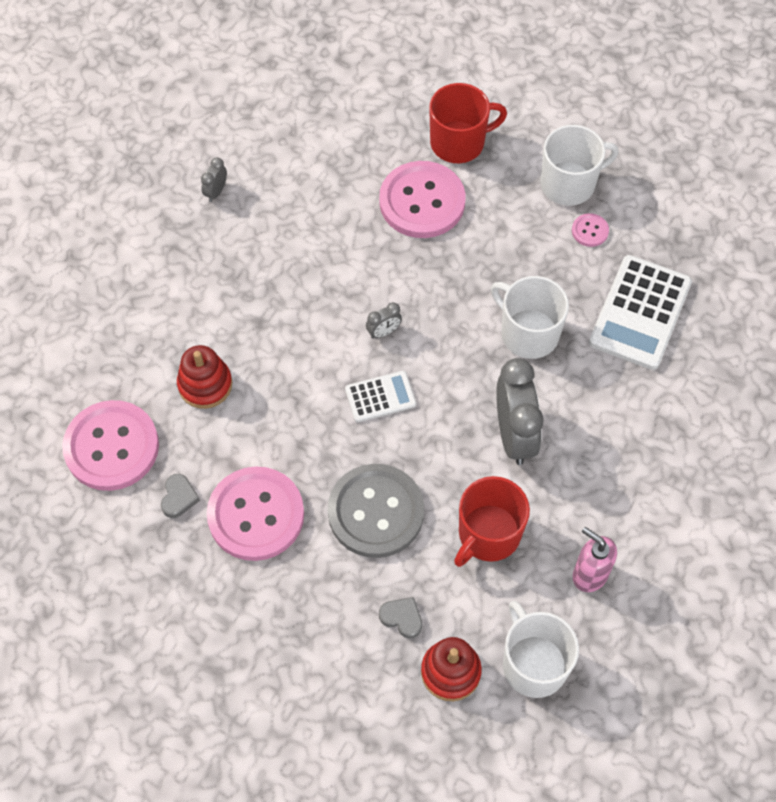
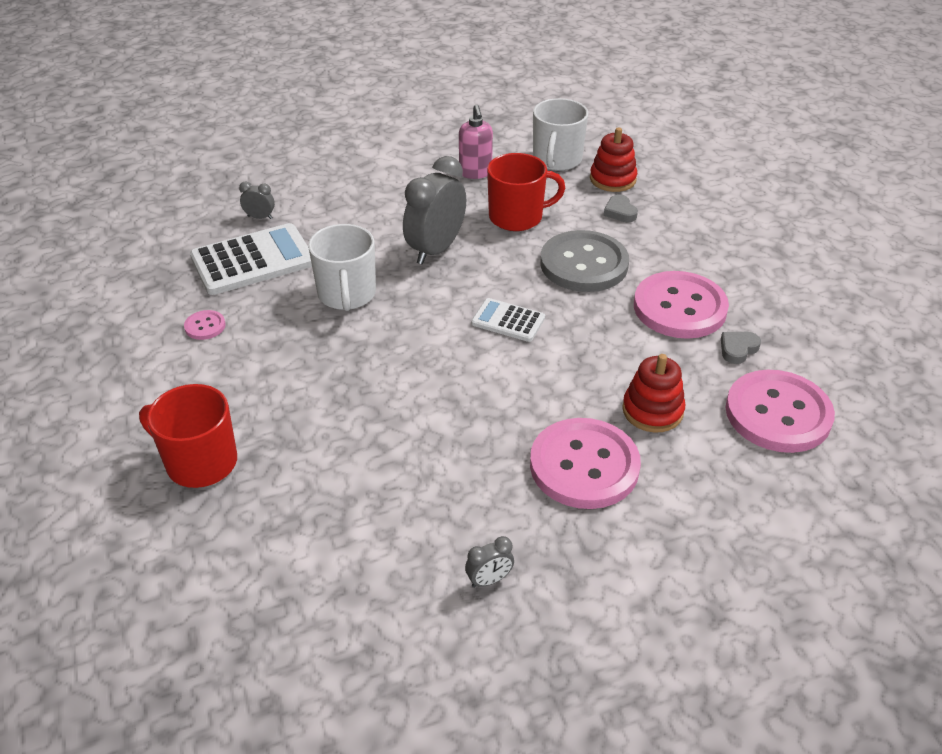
camera: 140 degrees left, 20 degrees down
grey clock [366,302,402,339] -> grey clock moved to [239,182,275,219]
pink button [379,161,466,238] -> pink button moved to [530,418,641,509]
white mug [540,125,619,206] -> none

